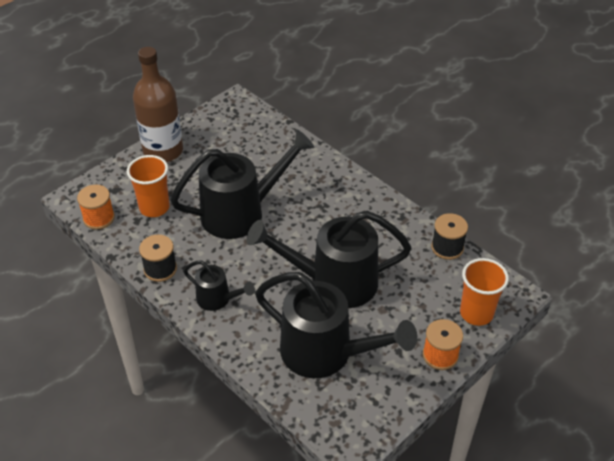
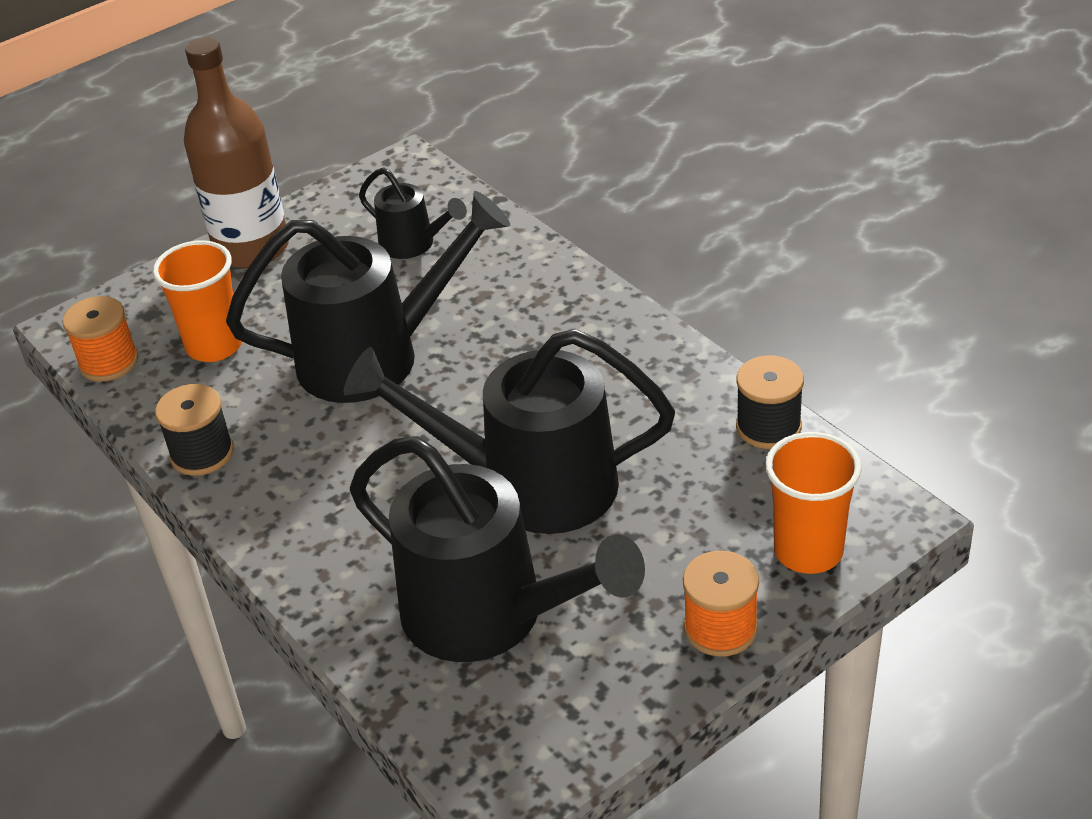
camera: 10 degrees right, 5 degrees down
black watering can [184,260,255,311] -> black watering can moved to [359,167,467,259]

